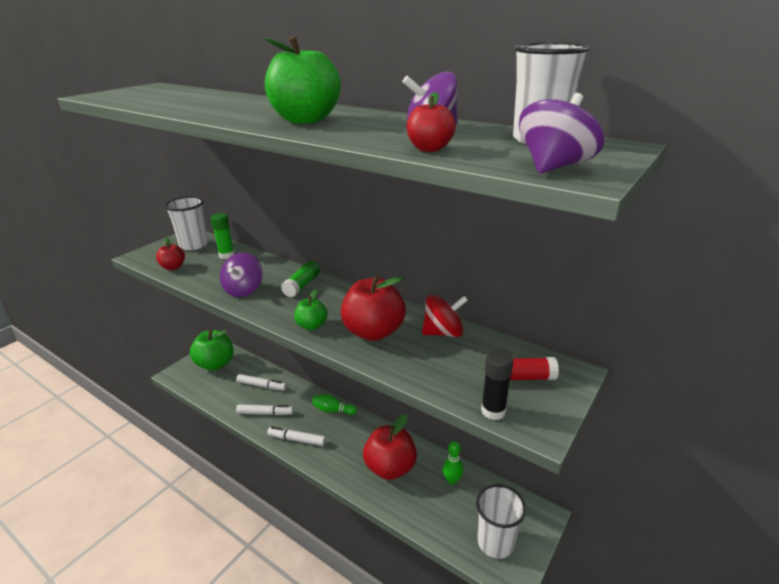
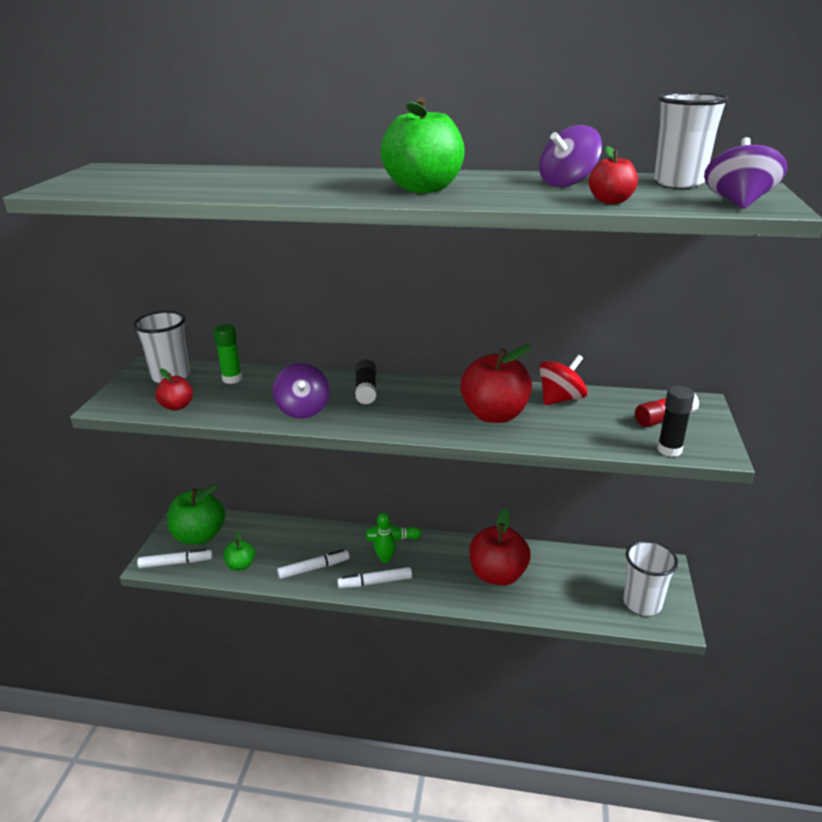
camera: 25 degrees left, 0 degrees up
white marker [236,374,287,390] -> white marker moved to [137,549,212,568]
green glue stick [281,261,320,297] -> black glue stick [355,359,376,404]
green apple [294,289,327,330] -> green apple moved to [223,531,255,571]
green bowling pin [443,441,463,485] -> green bowling pin moved to [374,513,396,563]

